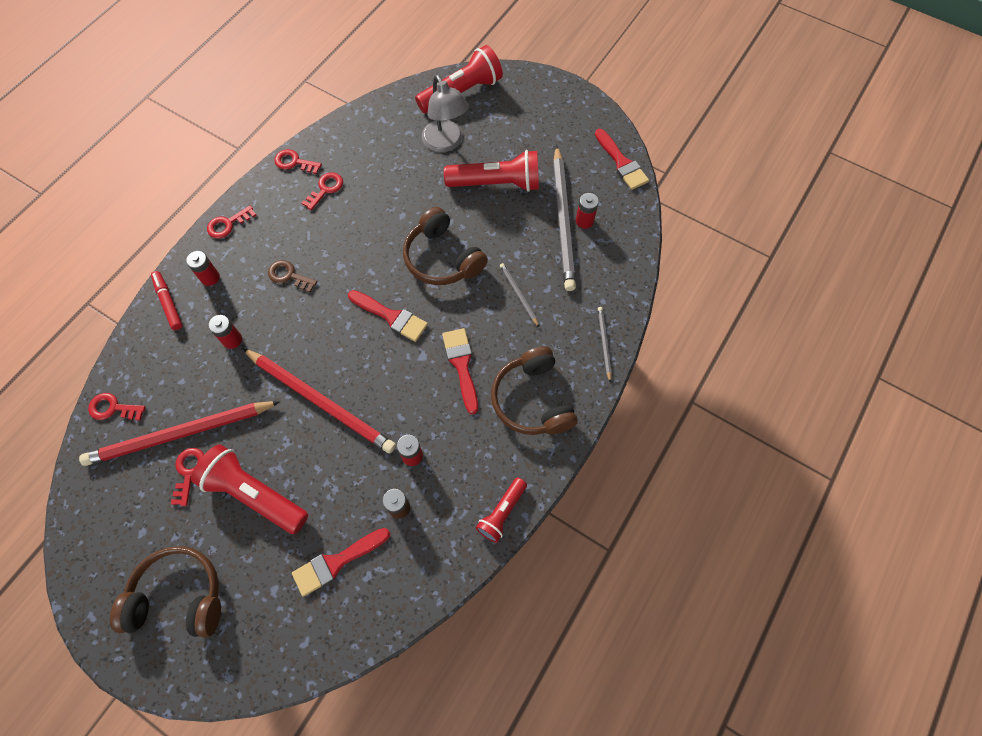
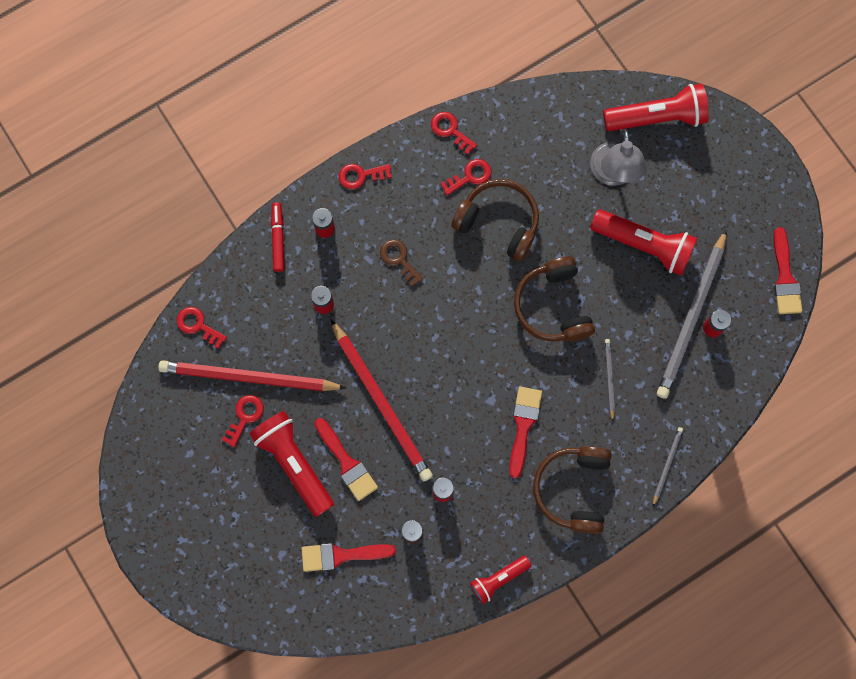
camera: 25 degrees right, 10 degrees up
brown headphones [110,546,221,638] -> brown headphones moved to [451,179,539,261]
red brush [348,290,428,342] -> red brush moved to [315,418,378,501]

